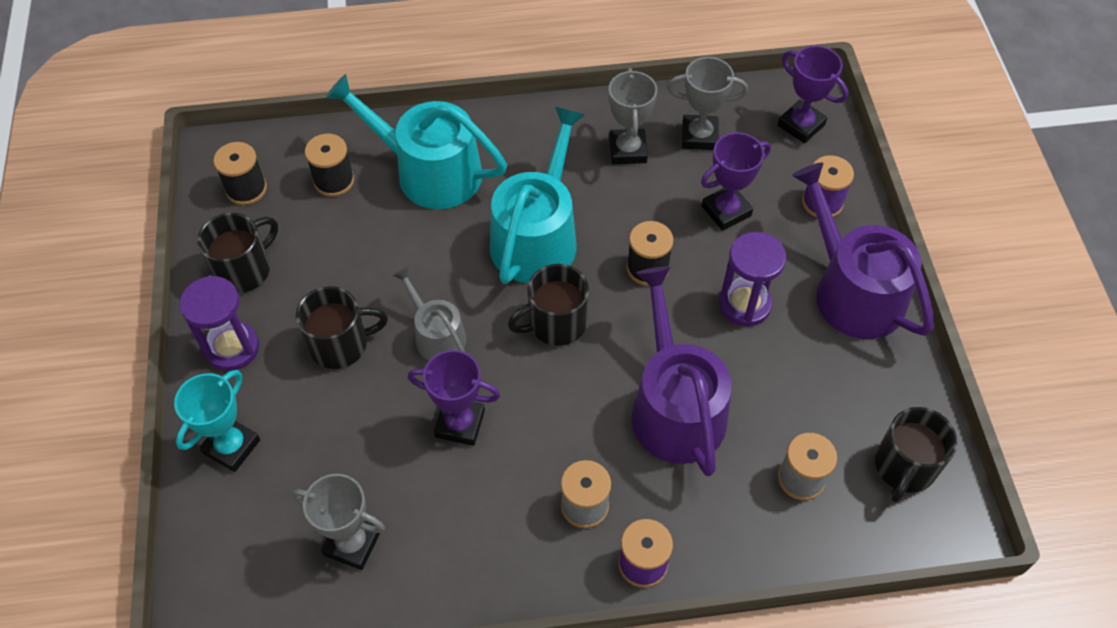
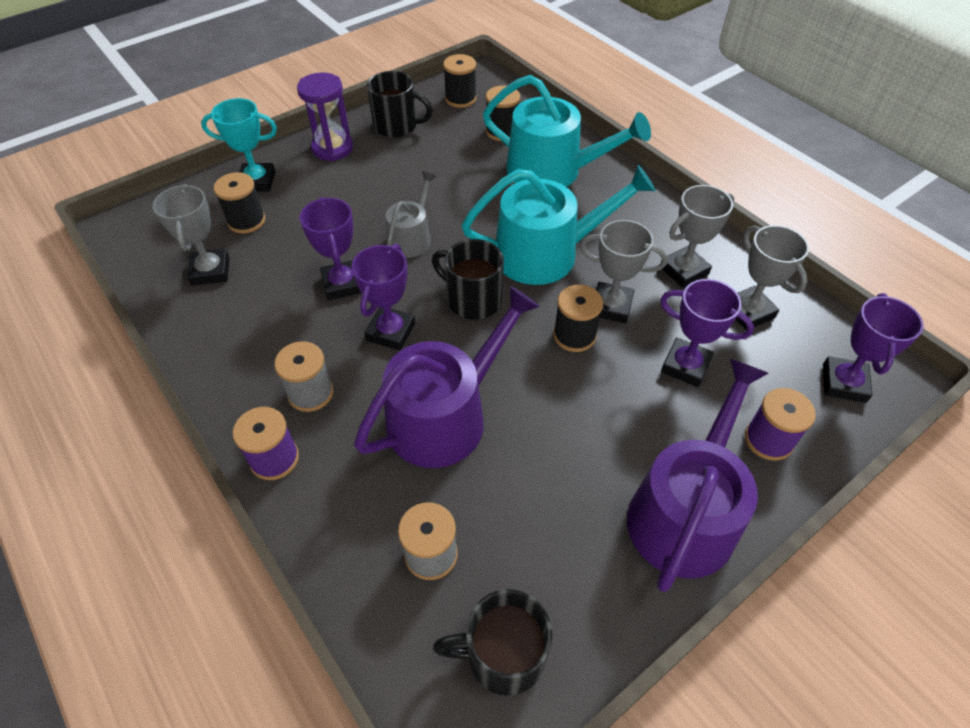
camera: 60 degrees right, 5 degrees down
black mug [296,286,388,369] -> none
turquoise watering can [325,74,507,209] -> turquoise watering can turned 120 degrees clockwise [483,75,651,187]
purple hourglass [719,232,786,327] -> none
none -> black spool [214,172,265,234]
none -> purple trophy [351,244,415,350]
none -> grey trophy [580,220,668,323]

